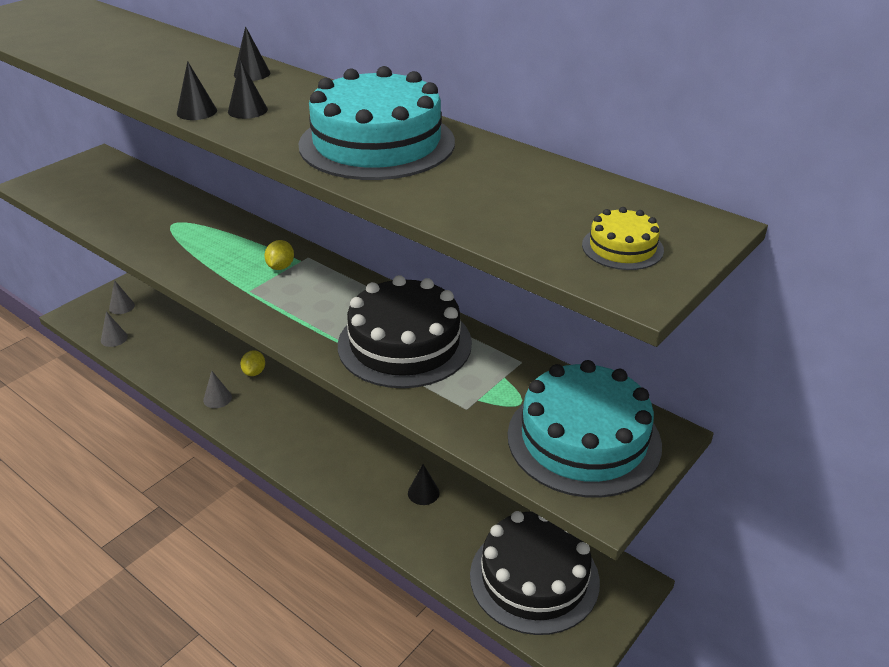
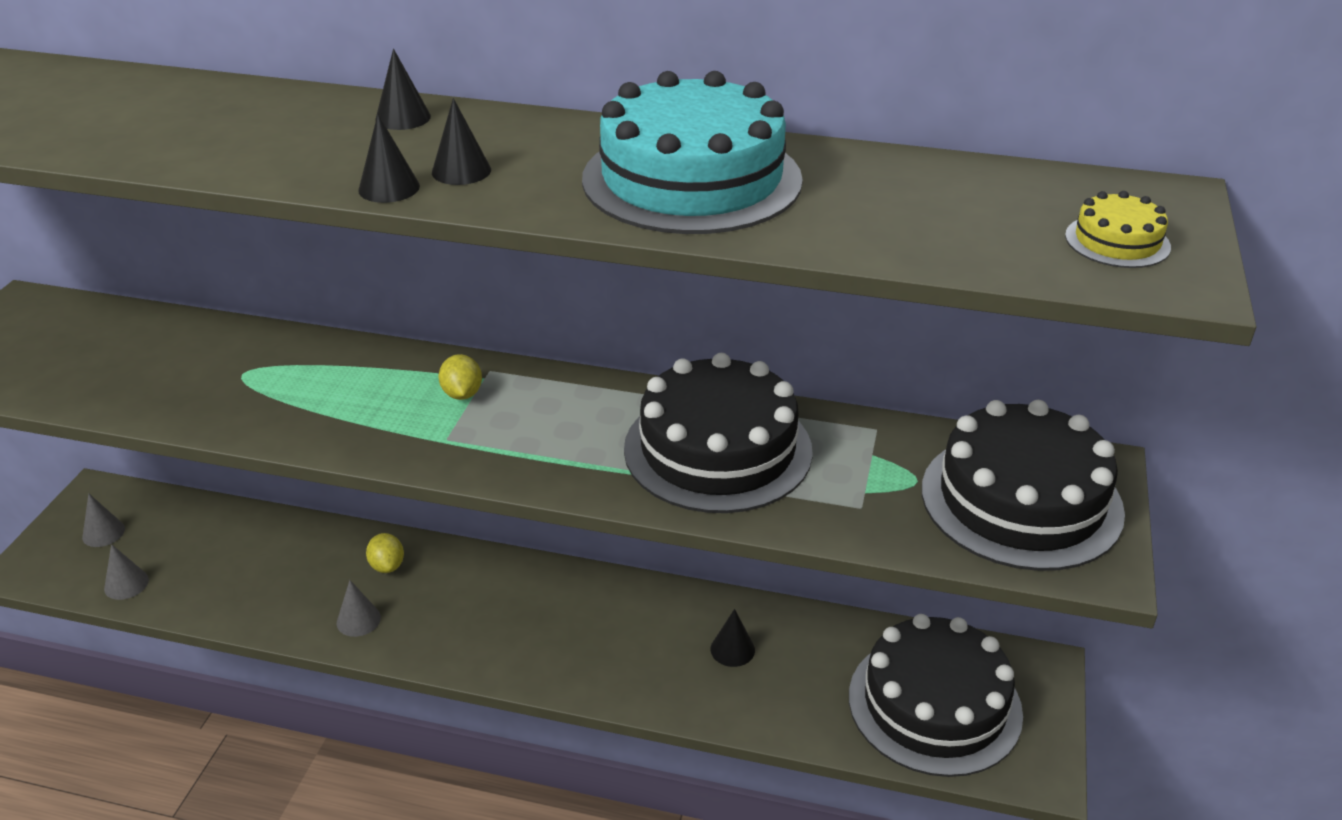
camera: 25 degrees left, 0 degrees up
turquoise cake [508,360,662,498] -> black cake [922,400,1125,571]

